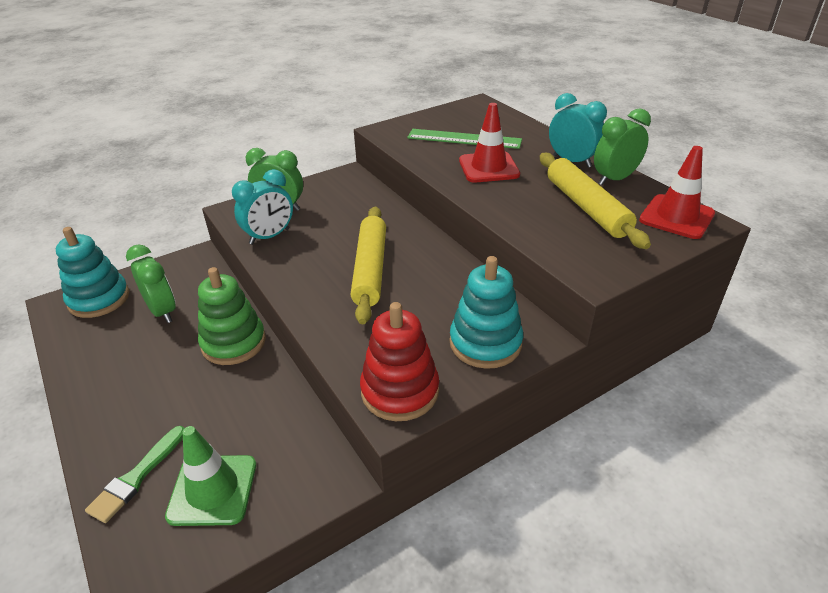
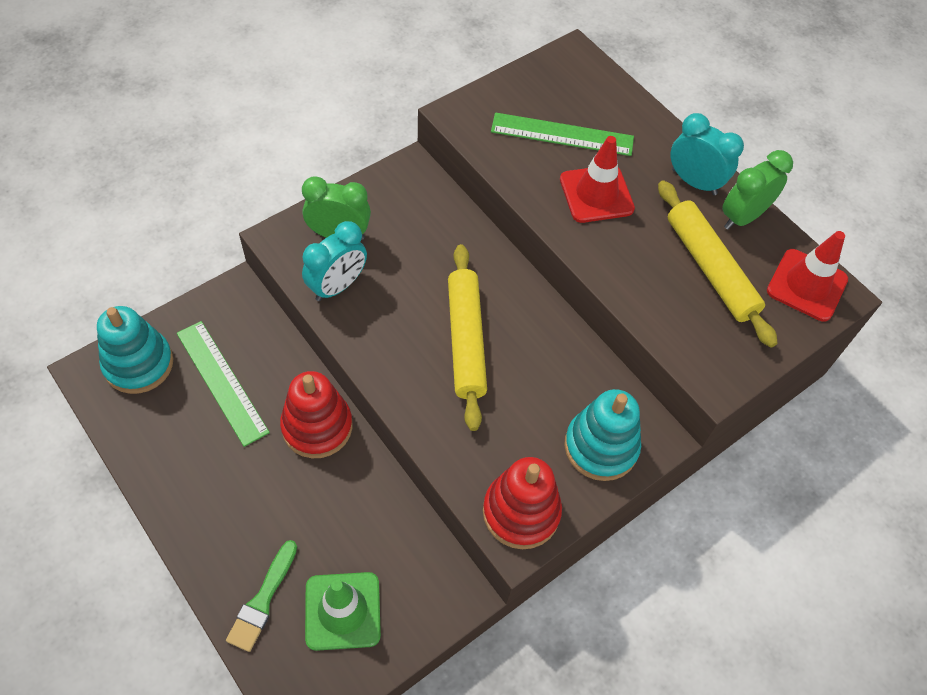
camera: 10 degrees left, 20 degrees up
green clock [126,245,176,323] -> green ruler [177,321,270,447]
green stacking toy [198,267,266,365] -> red stacking toy [280,371,352,458]

